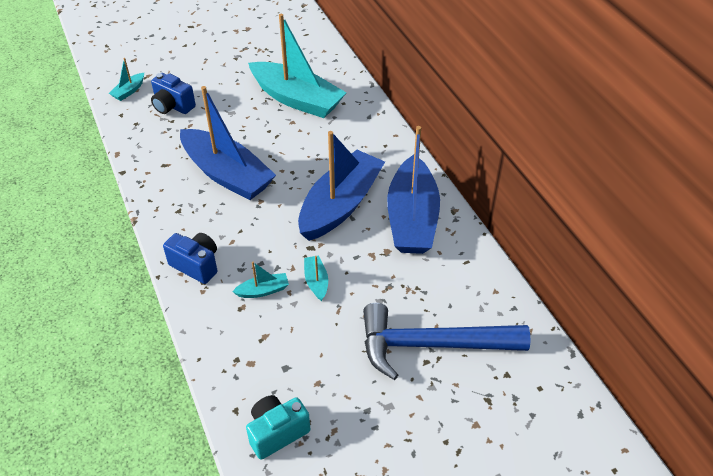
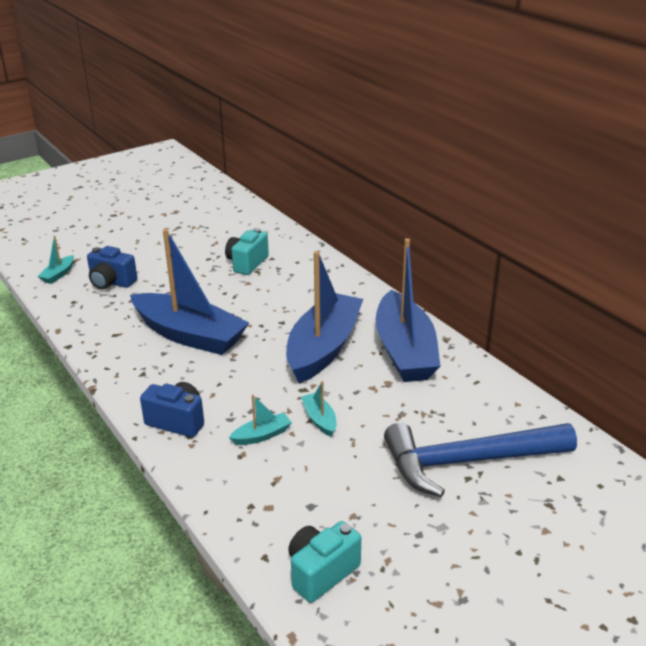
camera: 10 degrees left, 15 degrees down
turquoise boat [248,14,346,118] -> turquoise camera [225,228,269,275]

